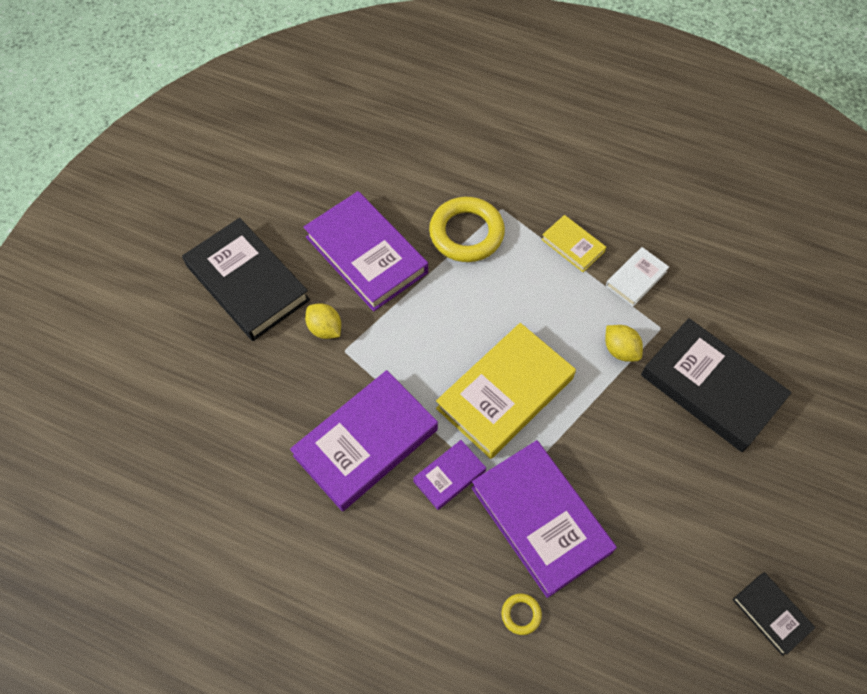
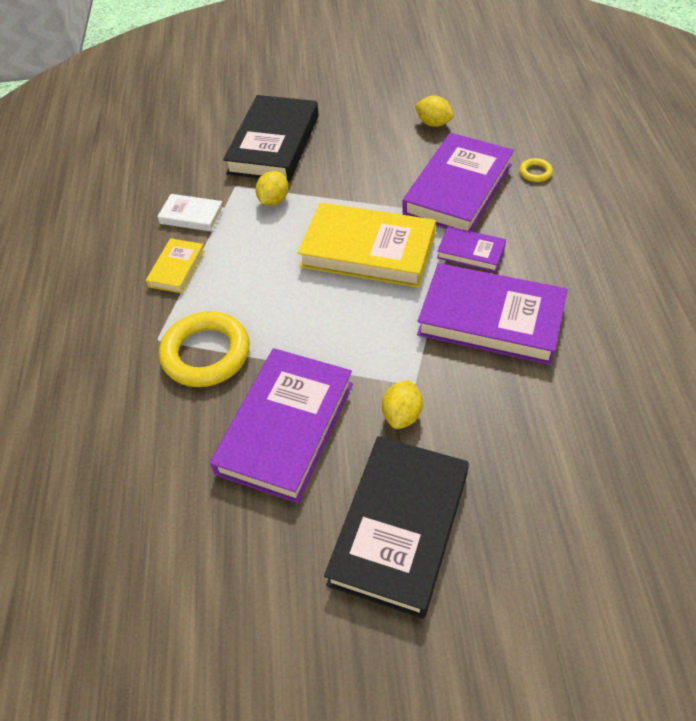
camera: 115 degrees left, 10 degrees down
black book [732,572,815,656] -> none
none -> yellow lemon [415,96,454,127]

